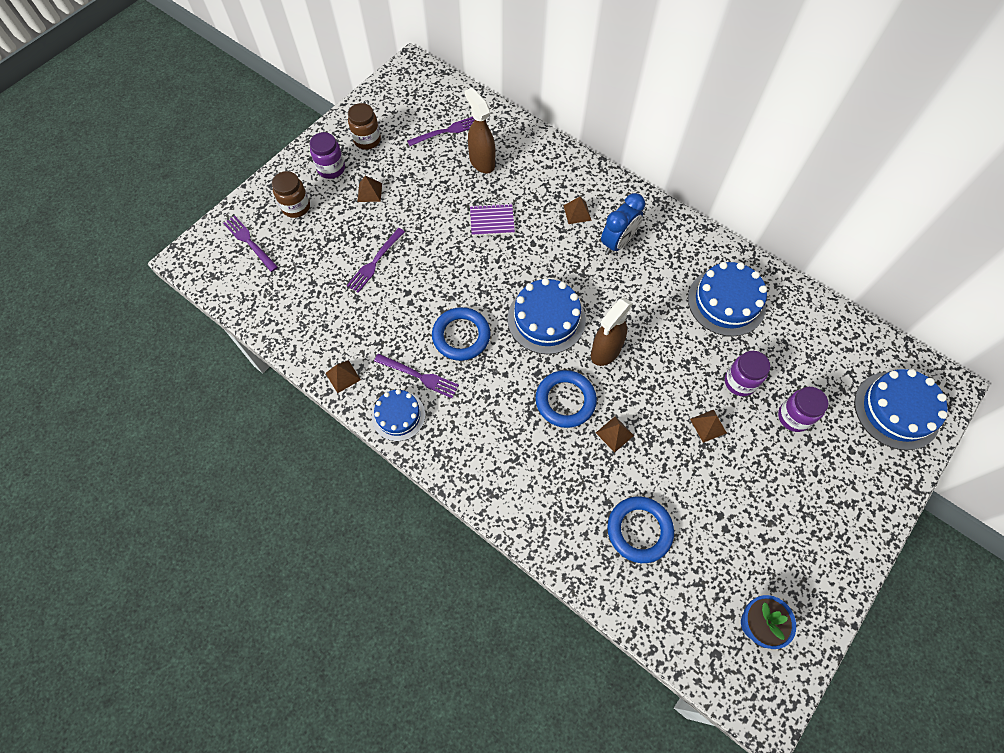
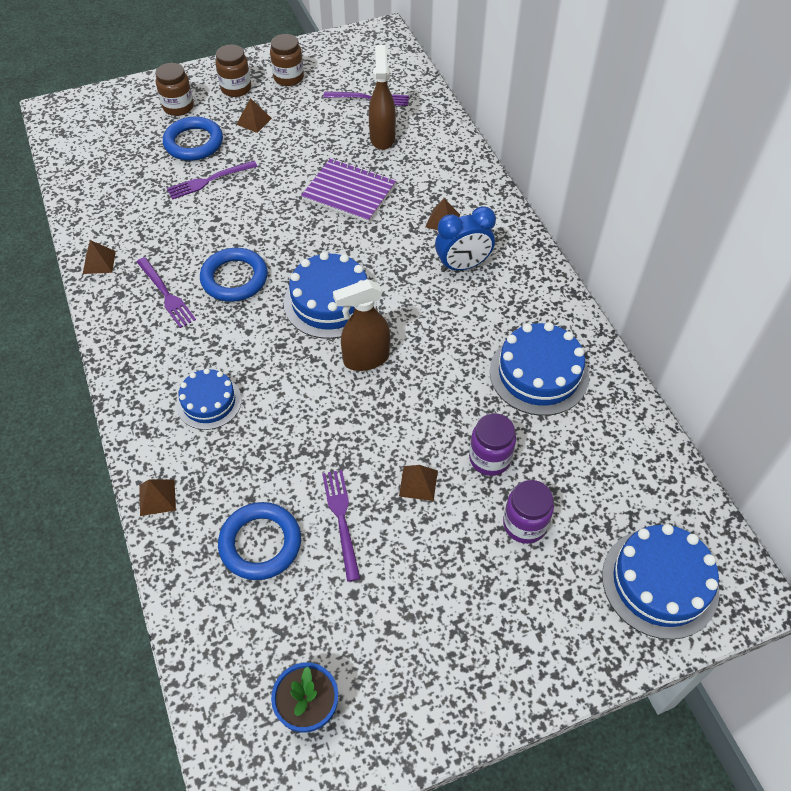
camera: 30 degrees right, 10 degrees down
purple fork [223,216,278,272] -> purple fork moved to [322,470,360,582]
purple jar [309,132,345,179] -> brown jar [215,44,251,97]
blue cake [372,389,425,441] -> blue cake moved to [176,368,242,430]
purple notebook [470,203,515,236] -> purple notebook [301,158,397,223], size x1.52
blue ring [535,370,597,428] -> blue ring moved to [163,117,223,161]
brown pyramid [596,417,634,453] -> brown pyramid moved to [139,479,176,516]

